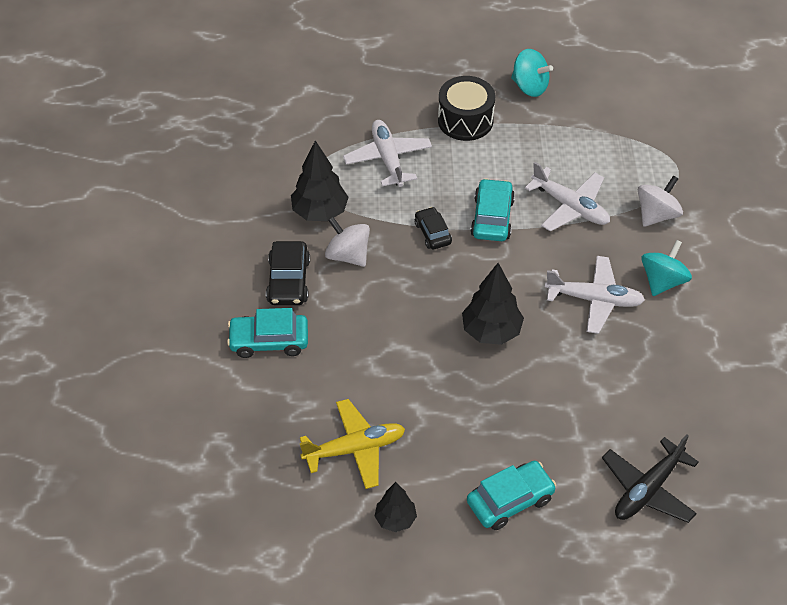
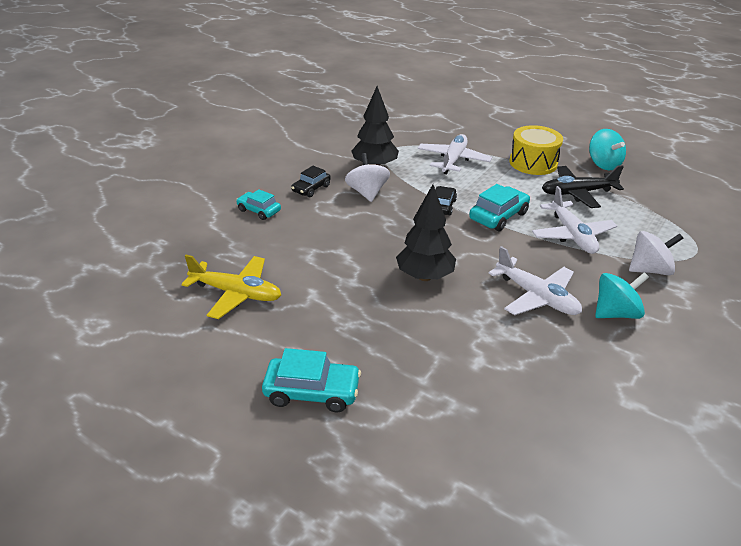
camera: 35 degrees right, 15 degrees down
turquoise car [227,308,308,358] -> turquoise car [236,189,281,220], size x0.66
black car [266,241,310,305] -> black car [291,166,331,197], size x0.66
black tree [374,482,417,532] -> none
black drum [438,76,495,141] -> yellow drum [509,125,563,175]
black plane [602,434,699,523] -> black plane moved to [542,165,624,208]

